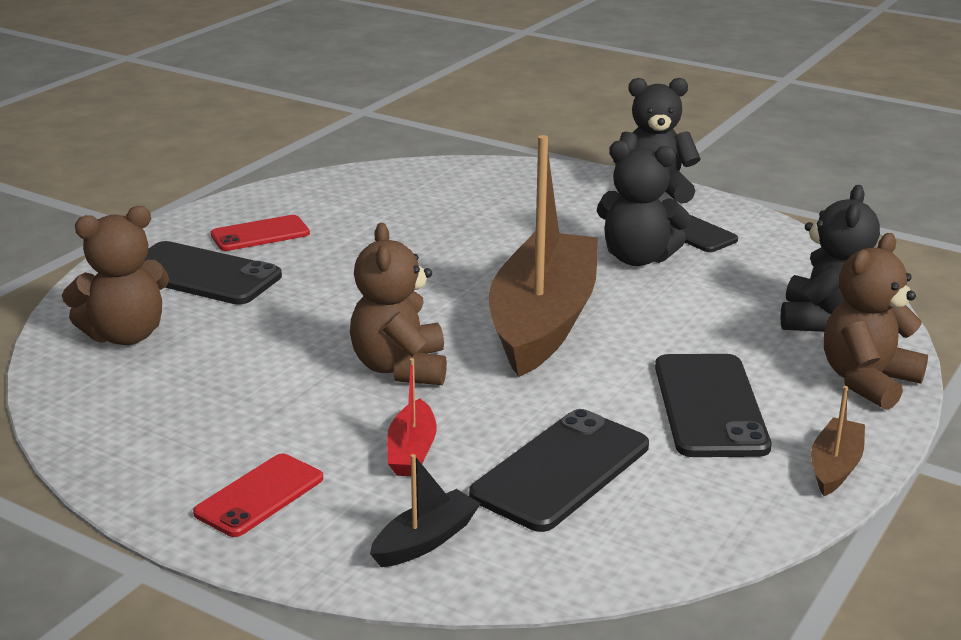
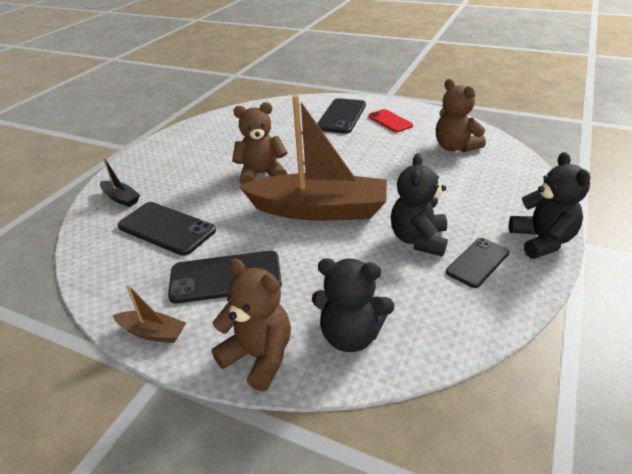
camera: 85 degrees right, 10 degrees up
brown teddy bear [62,206,169,345] -> brown teddy bear moved to [436,79,486,152]
red phone [193,453,323,537] -> none
red boat [387,358,437,476] -> none

